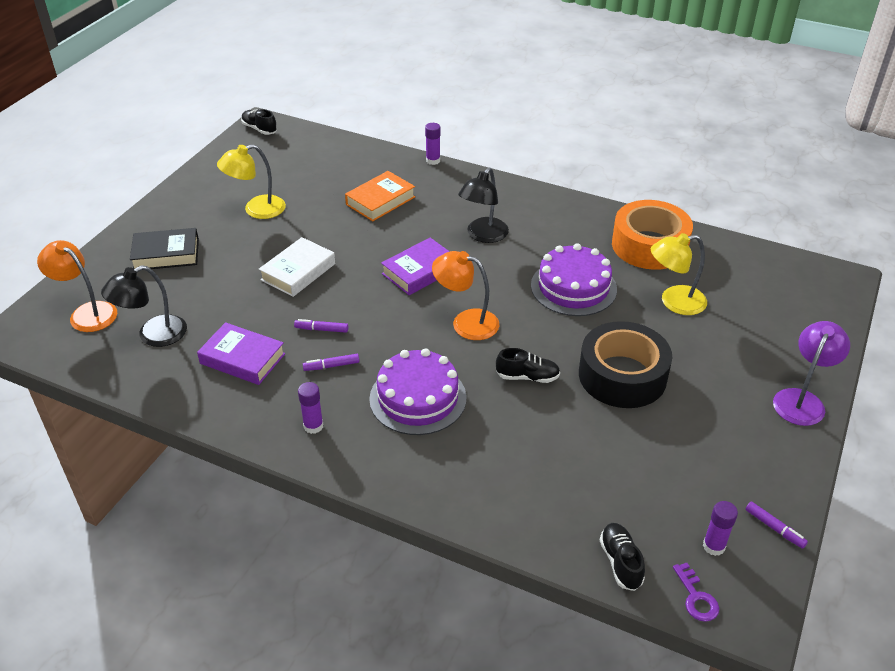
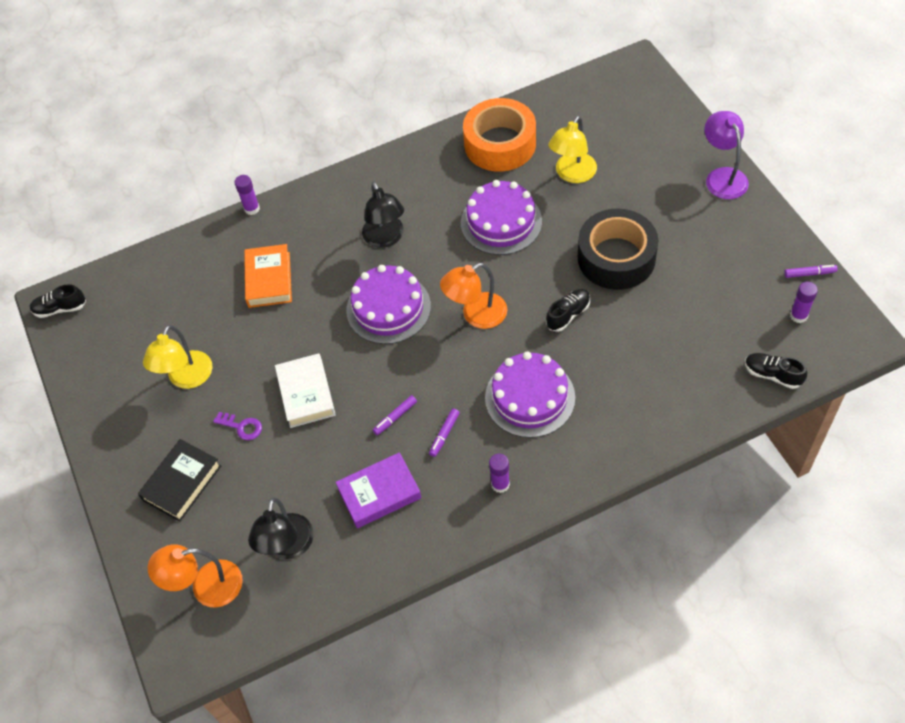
camera: 45 degrees left, 15 degrees up
purple book [381,238,450,295] -> purple cake [346,265,431,344]
purple key [673,563,719,622] -> purple key moved to [213,412,262,440]

